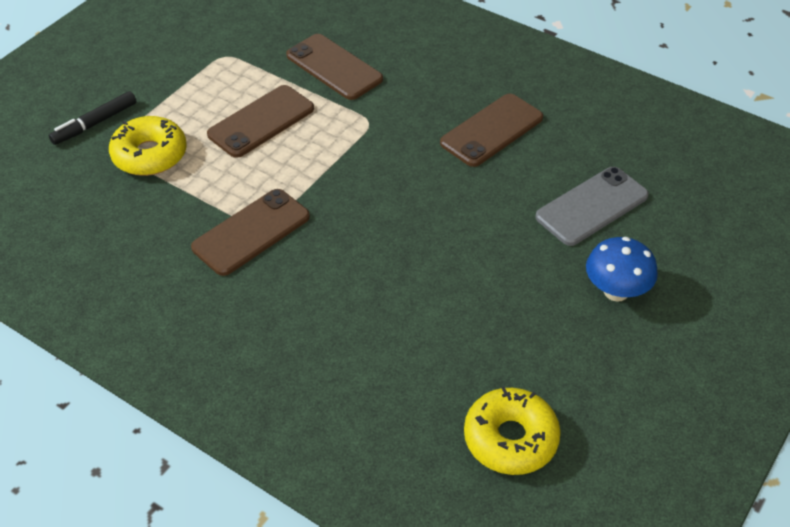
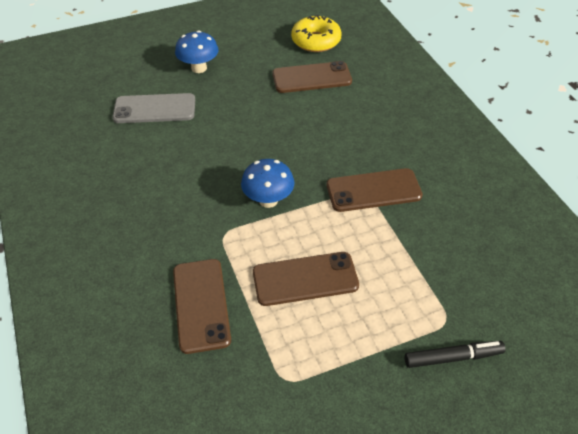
camera: 145 degrees left, 0 degrees up
yellow donut [109,116,187,176] -> none
brown phone [440,94,543,167] -> brown phone moved to [272,61,352,93]
none -> blue mushroom [241,159,294,208]

